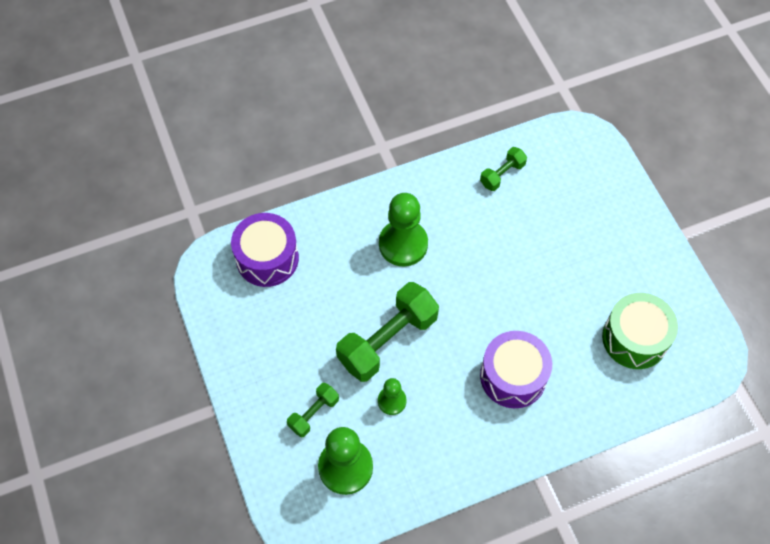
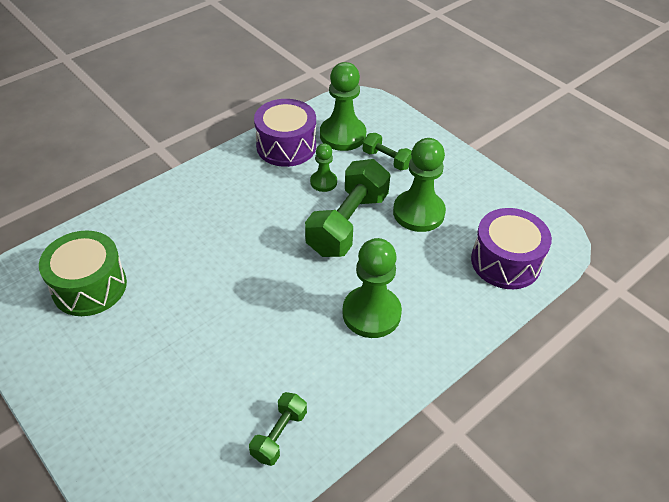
camera: 160 degrees right, 15 degrees down
green dumbbell [287,383,339,437] -> green dumbbell turned 75 degrees counterclockwise [363,133,412,171]
purple drum [480,331,552,408] -> purple drum moved to [254,99,316,167]
none -> green pawn [393,138,446,232]

